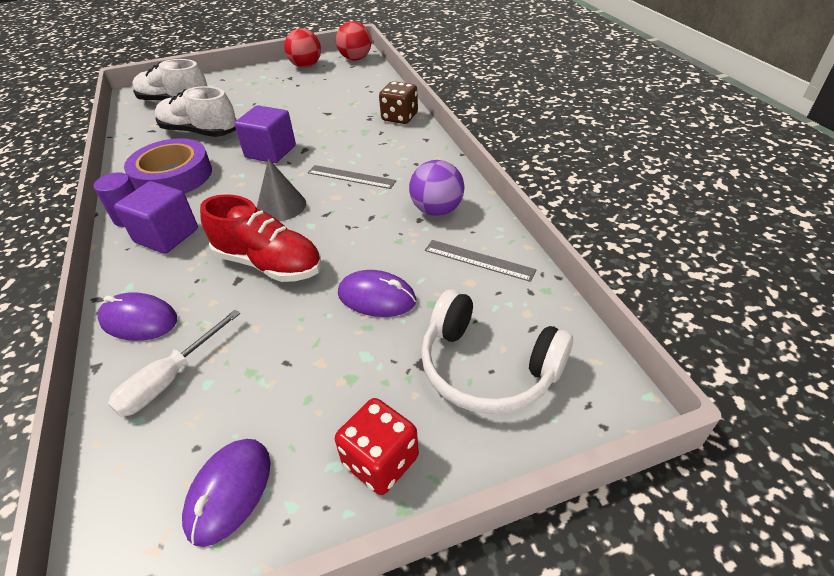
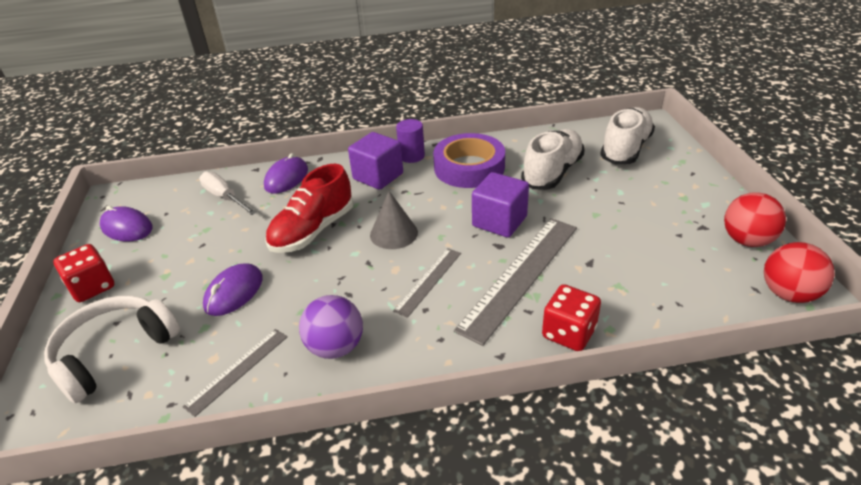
camera: 100 degrees right, 5 degrees down
brown dice [379,81,418,124] -> red dice [542,284,601,351]
none -> grey ruler [454,218,577,346]

